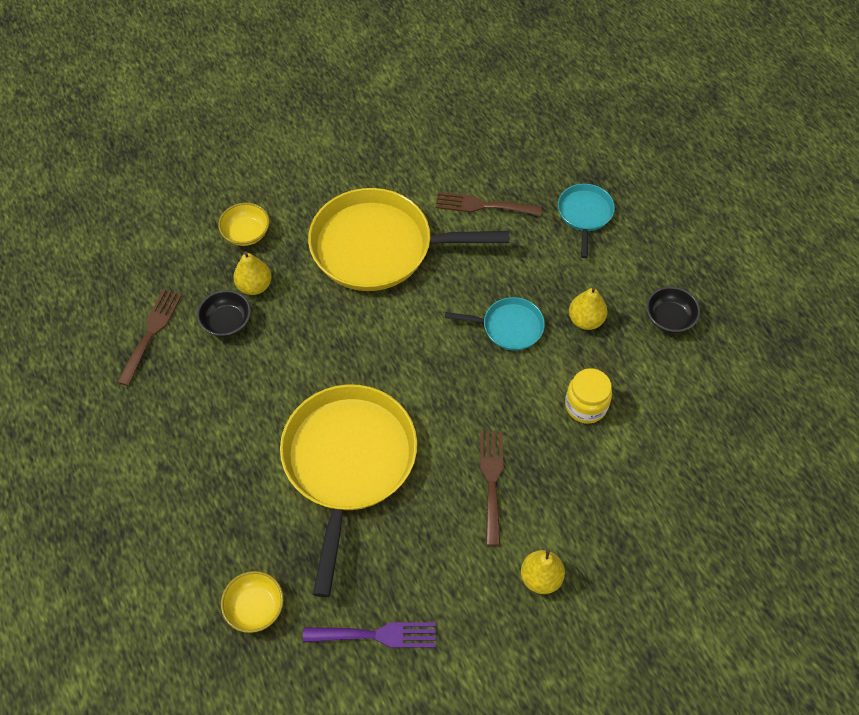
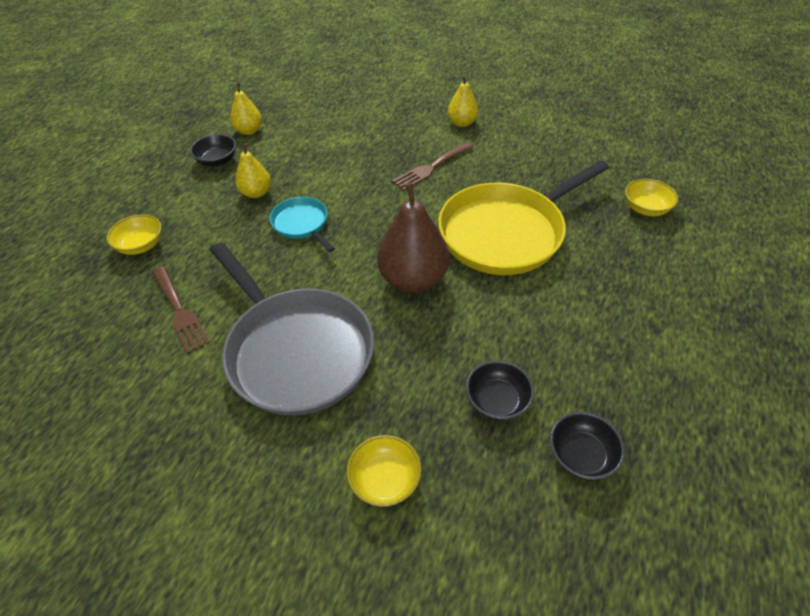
camera: 130 degrees left, 10 degrees down
brown fork [118,289,182,386] -> black bowl [550,412,625,480]
yellow pear [233,251,272,295] -> yellow pear moved to [230,82,262,135]
purple fork [303,622,436,648] -> none
yellow pan [308,188,509,291] -> grey pan [210,243,374,416]
turquoise pan [558,184,615,258] -> yellow bowl [107,214,162,255]
yellow jar [565,368,612,424] -> none
none -> brown pear [377,182,449,293]

